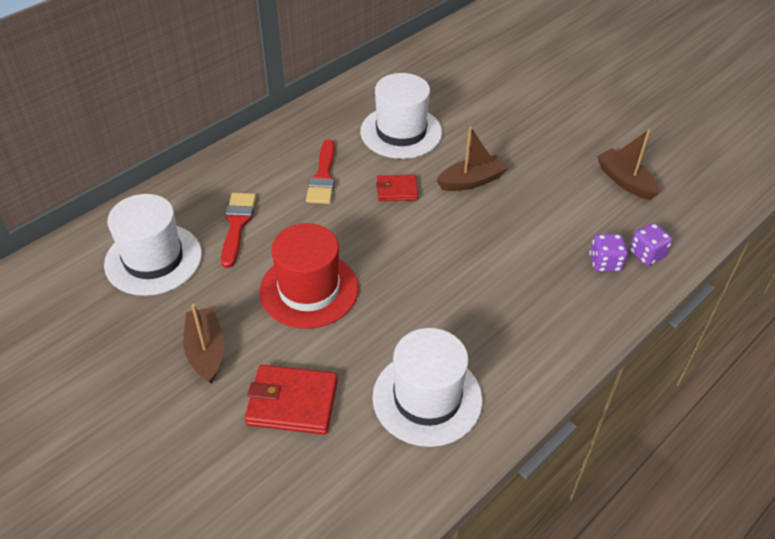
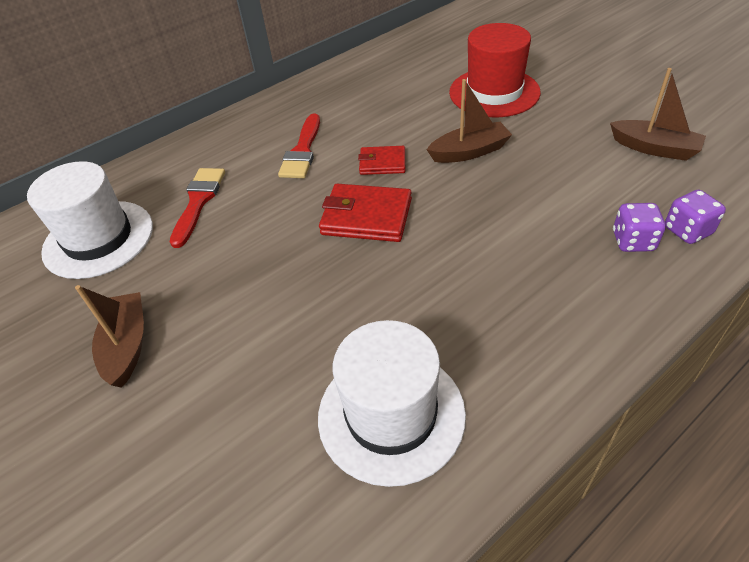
camera: 10 degrees right, 0 degrees up
red wallet [245,365,338,434] -> red wallet moved to [319,184,412,242]
red hat [259,223,359,329] -> red hat moved to [449,23,541,117]
white hat [360,73,442,159] -> none
brown boat [597,129,659,200] -> brown boat turned 150 degrees clockwise [610,68,706,161]

